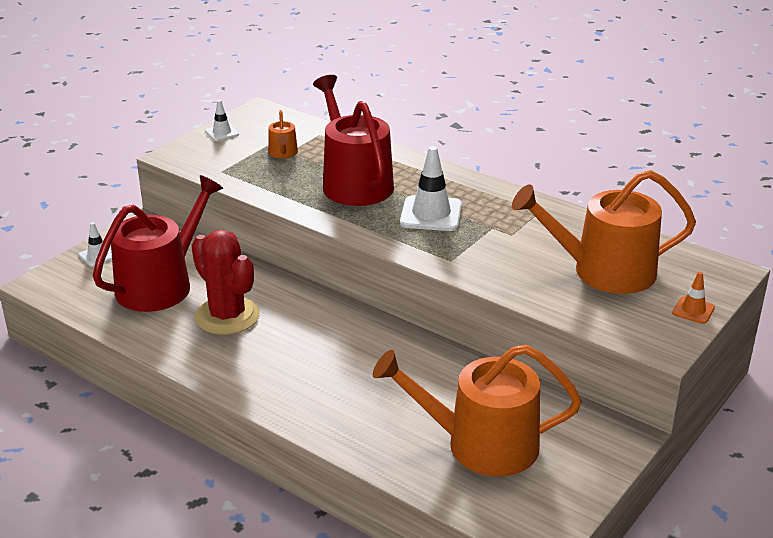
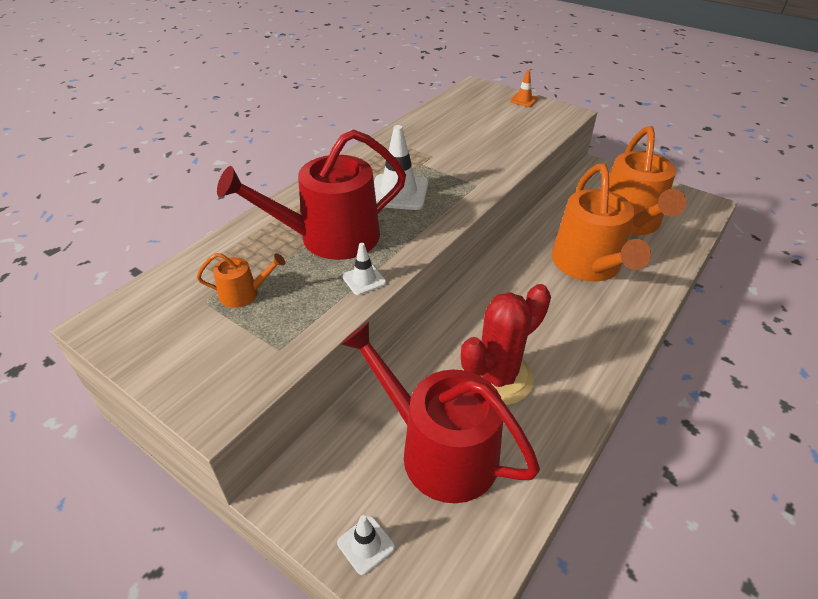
camera: 90 degrees left, 10 degrees up
white traffic cone [205,100,239,141] -> white traffic cone moved to [342,243,386,295]
orange watering can [512,170,696,294] -> orange watering can moved to [551,164,651,282]

